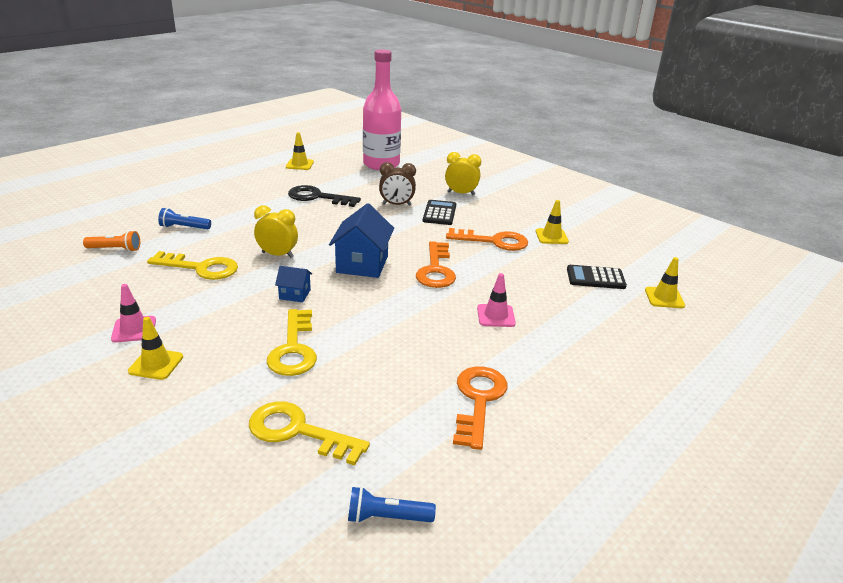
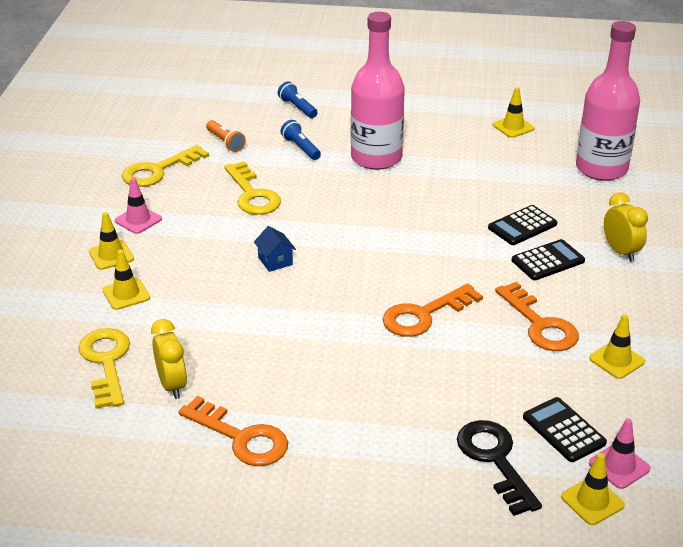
camera: 55 degrees right, 5 degrees up
yellow clock [254,205,298,258] -> yellow clock moved to [151,319,187,399]
yellow key [267,309,317,376] -> yellow key moved to [122,145,209,187]
black key [288,185,361,207] -> black key moved to [457,420,542,516]
blue house [329,203,394,278] -> none
blue flashlight [348,486,436,523] -> blue flashlight moved to [278,81,318,118]
brown clock [379,162,416,206] -> black calculator [488,205,557,245]
orange key [453,366,508,450] -> orange key turned 60 degrees clockwise [178,396,288,466]
pink traffic cone [477,273,516,327] -> pink traffic cone moved to [589,418,651,489]
none -> yellow traffic cone [102,250,150,310]
none -> pink bottle [351,12,405,170]

